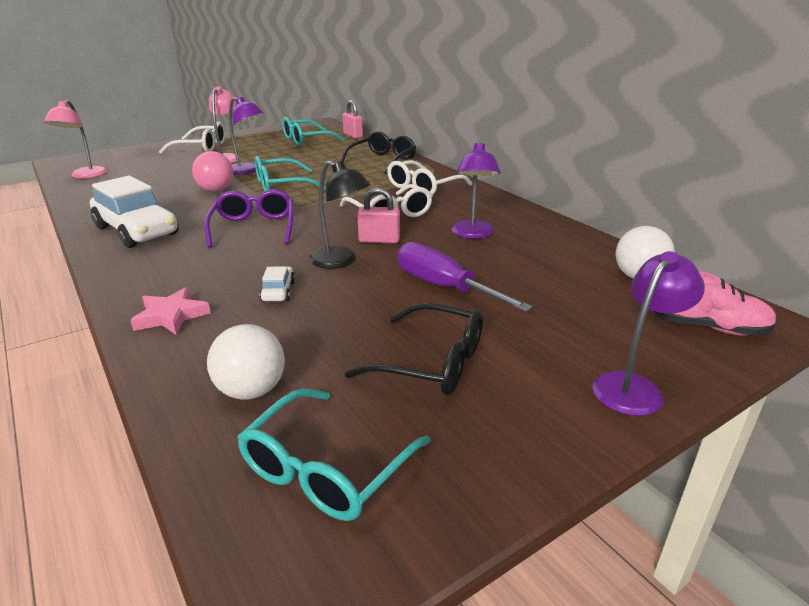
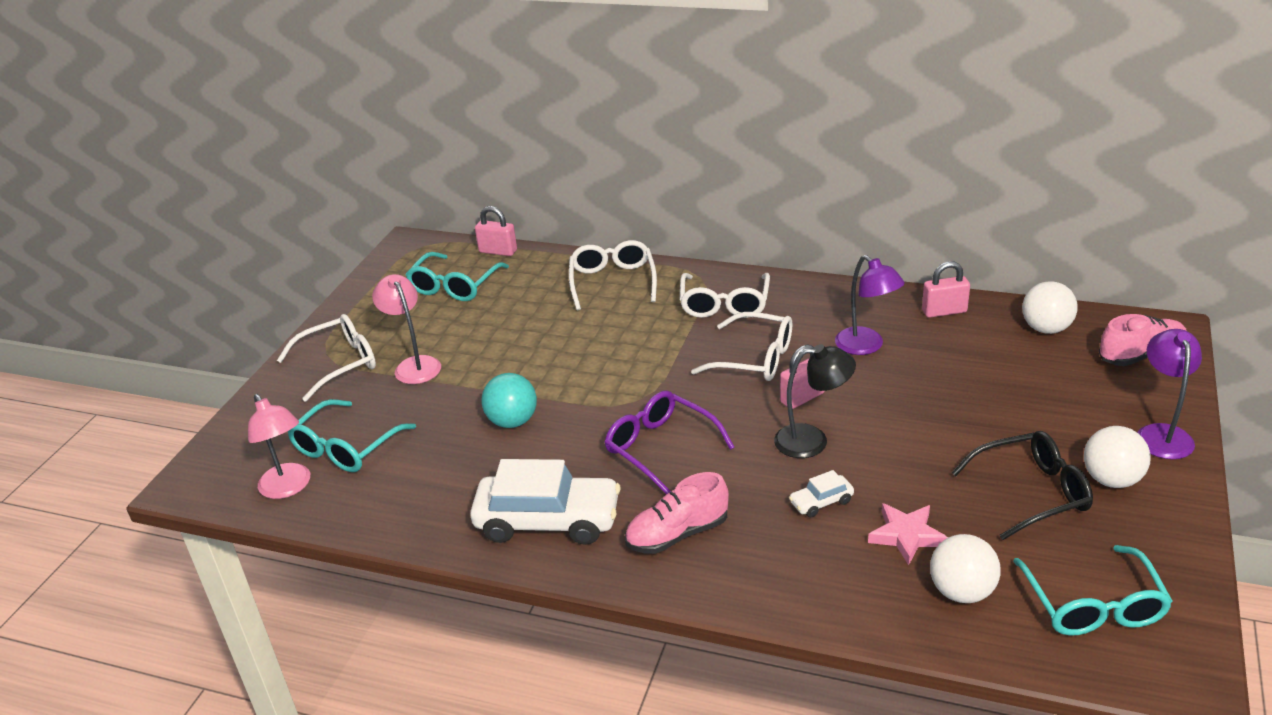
camera: 35 degrees left, 5 degrees up
pink star [130,287,211,335] -> pink star moved to [868,503,948,565]
pink ball [192,151,233,192] -> turquoise ball [481,373,537,428]
purple lamp [229,97,264,175] -> none
turquoise glasses [255,156,326,192] -> turquoise glasses moved to [288,399,416,472]
white car [260,266,295,302] -> white car turned 75 degrees counterclockwise [789,470,854,517]
black glasses [340,131,416,174] -> white glasses [569,240,657,310]
purple screwdriver [397,242,533,312] -> none
none -> pink shoe [625,472,729,554]
none -> pink padlock [922,261,970,318]
none -> white ball [1084,426,1151,488]

